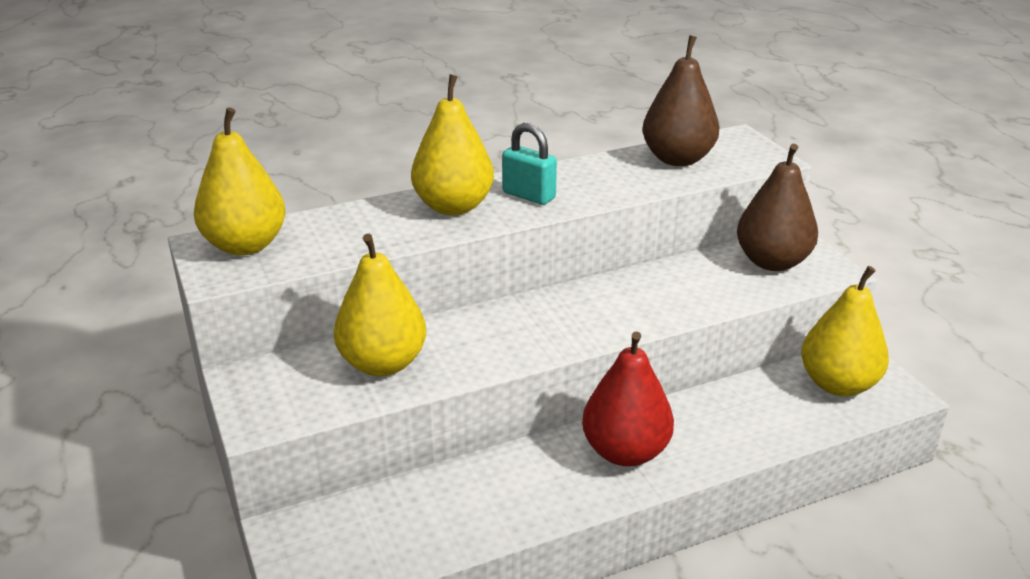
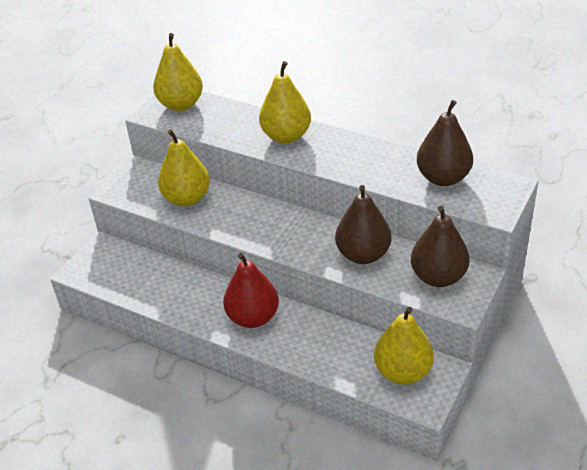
camera: 55 degrees right, 10 degrees up
turquoise padlock [502,123,557,205] -> none
none -> brown pear [335,185,392,264]

